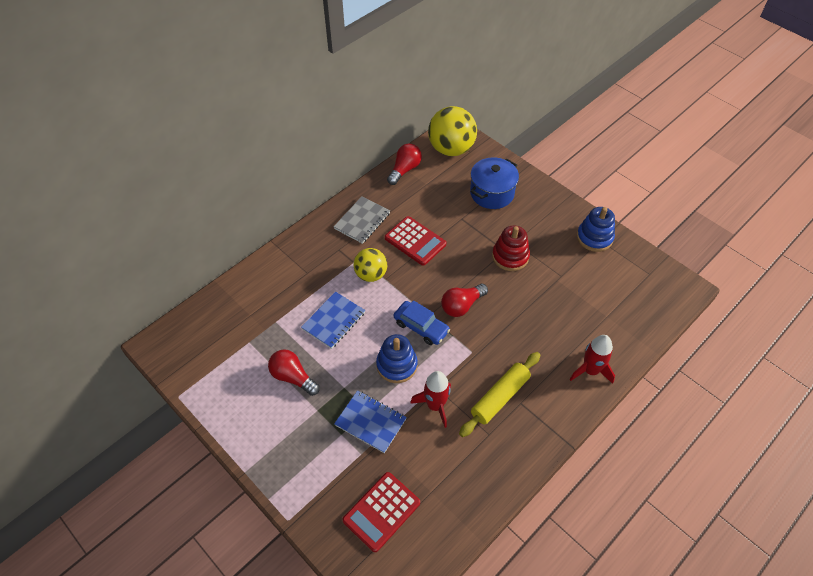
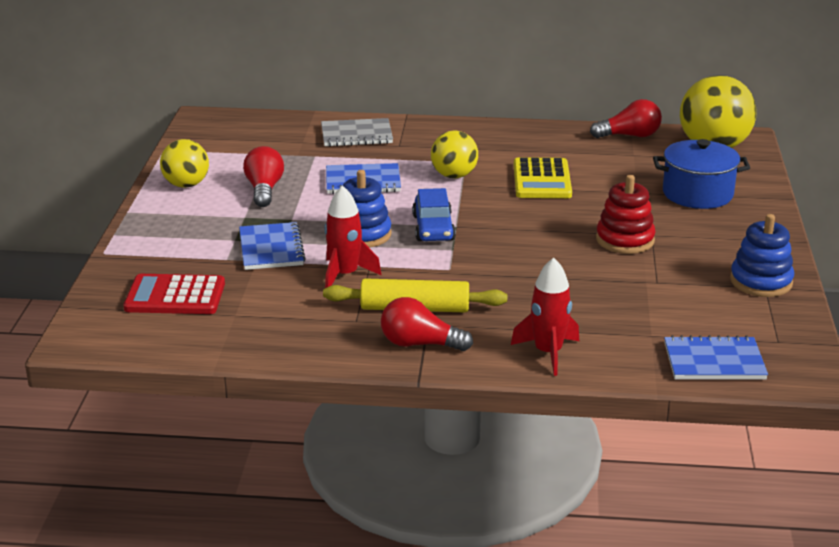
camera: 50 degrees right, 25 degrees down
grey notebook [333,196,390,244] -> grey notebook moved to [321,118,393,147]
red calculator [385,216,446,266] -> yellow calculator [514,157,572,198]
red light bulb [441,284,488,317] -> red light bulb moved to [381,297,473,351]
none -> yellow ball [160,139,209,188]
none -> blue notebook [664,335,768,380]

